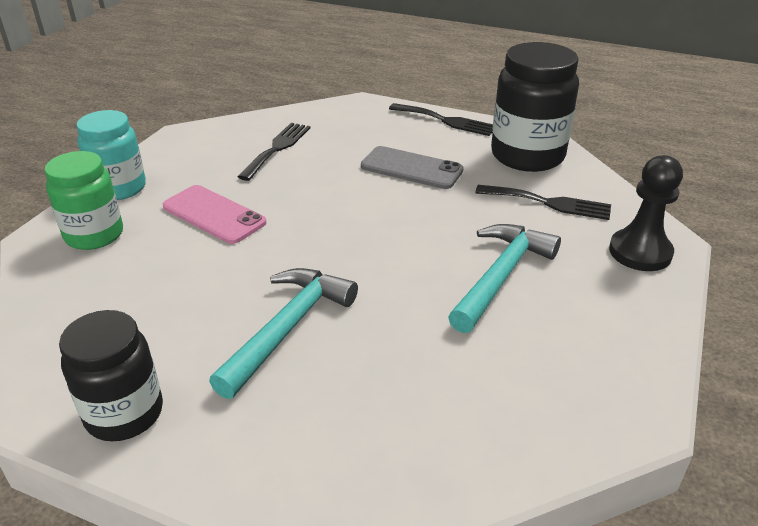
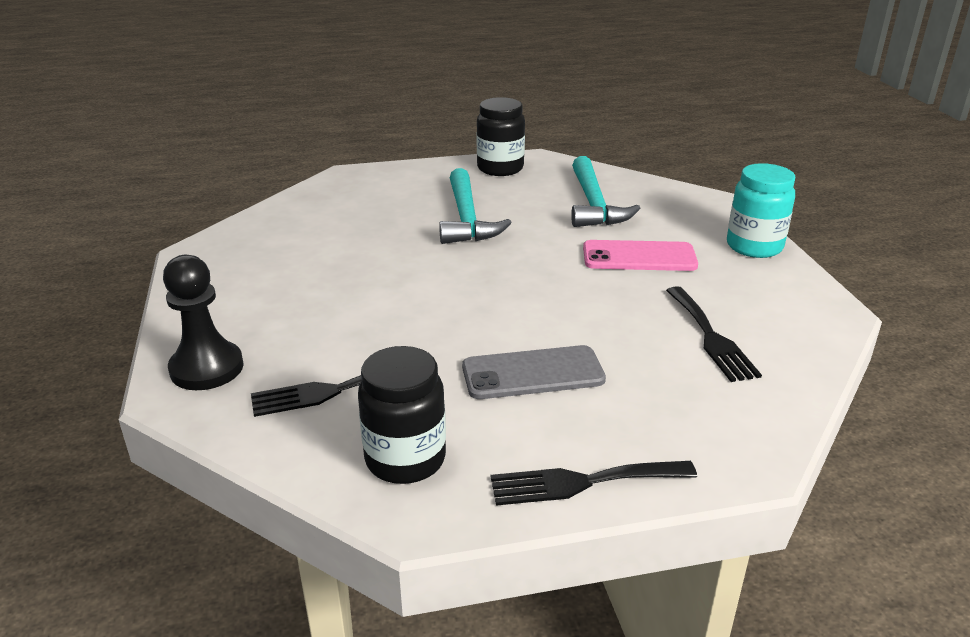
camera: 145 degrees right, 5 degrees down
green jar [45,151,123,250] -> none
turquoise hammer [448,224,561,333] -> turquoise hammer moved to [571,156,641,227]
black jar [491,42,579,172] -> black jar [358,346,446,484], size x0.66

